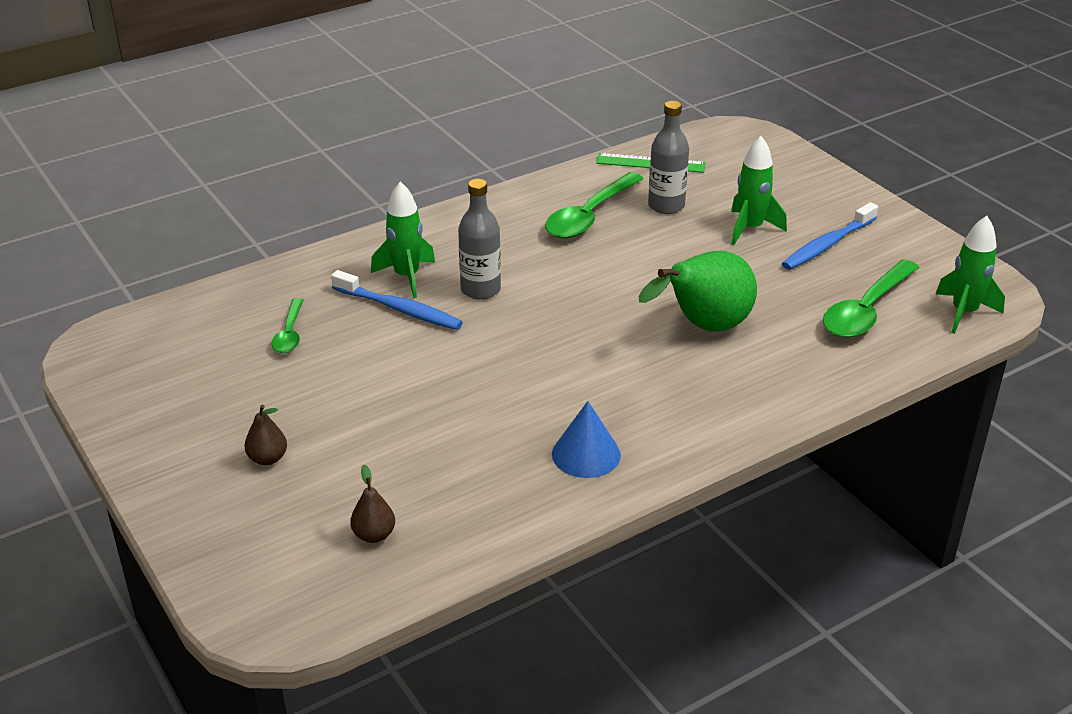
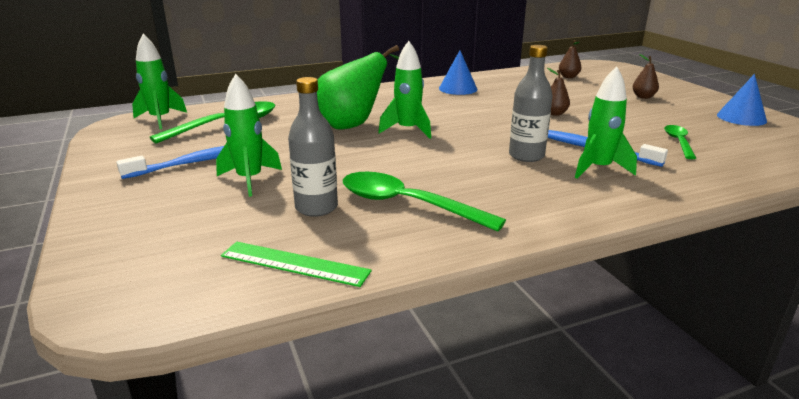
camera: 170 degrees left, 10 degrees down
green spoon [545,172,643,238] -> green spoon turned 105 degrees counterclockwise [343,172,506,232]
none -> green rocket [378,41,431,139]
none -> brown pear [547,68,570,116]
none -> blue cone [717,74,767,126]

